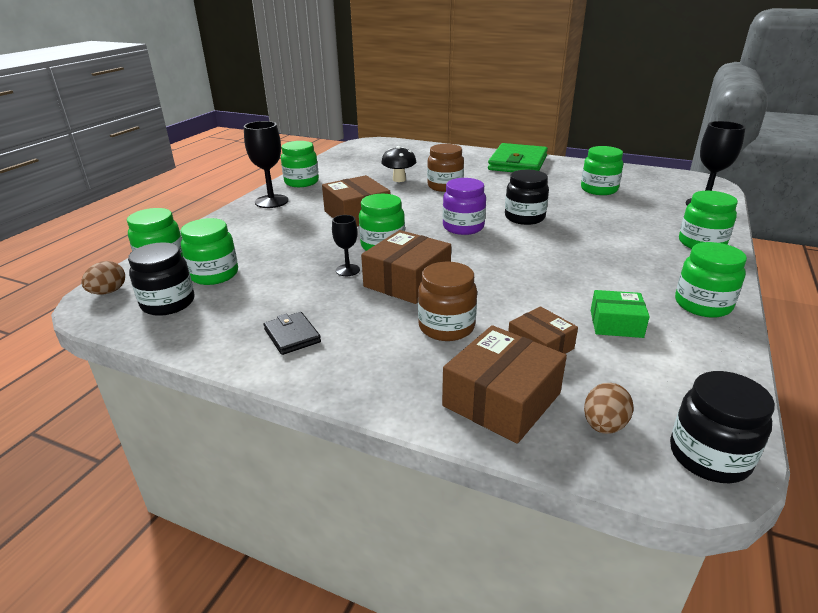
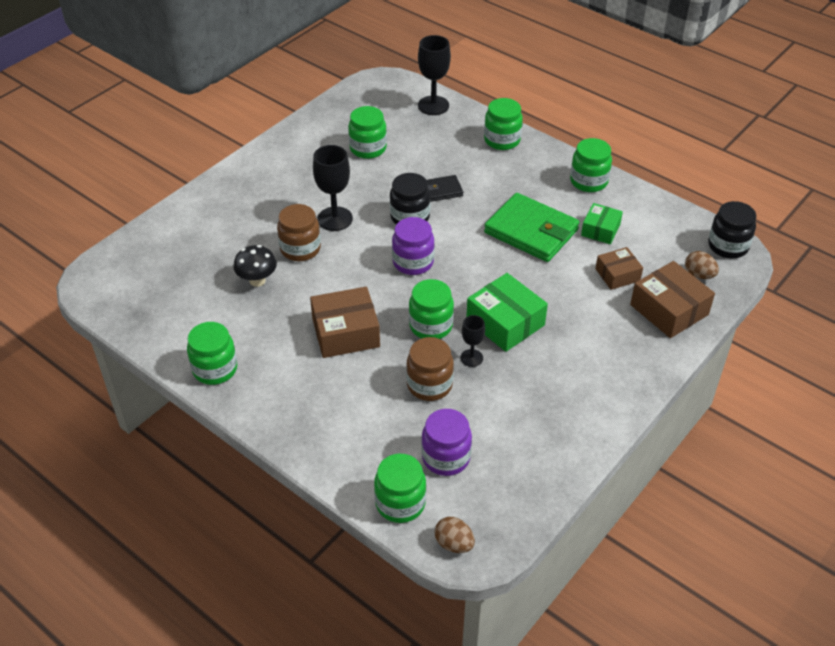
camera: 75 degrees left, 15 degrees up
black jar [128,242,194,316] -> none
green jar [180,218,238,285] -> purple jar [421,409,472,476]
black goblet [244,121,289,208] -> black goblet moved to [313,145,353,231]
black wallet [264,312,321,355] -> black wallet moved to [426,175,463,202]
brown box [361,230,451,304] -> green box [466,273,548,352]
brown jar [418,262,477,341] -> brown jar moved to [406,337,454,401]
green wallet [488,143,548,172] -> green wallet moved to [484,193,579,262]

